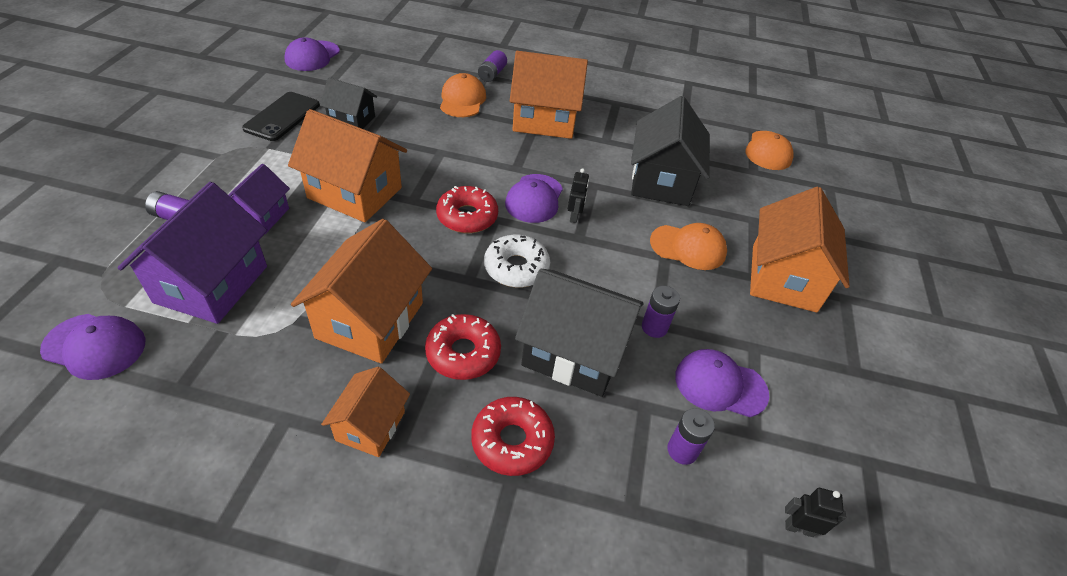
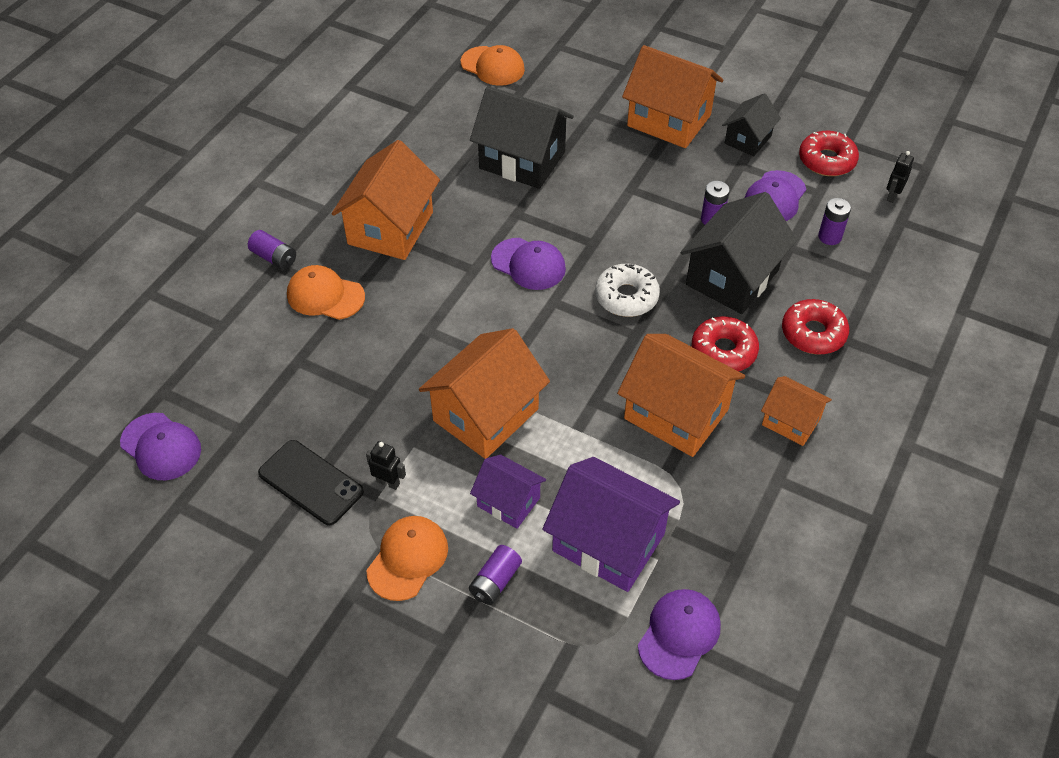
camera: 70 degrees left, 5 degrees up
black house [320,78,377,129] -> black house moved to [722,93,781,156]
red donut [436,186,498,233] -> red donut moved to [799,131,859,176]
black robot [568,168,589,223] -> black robot moved to [366,441,406,490]
orange cap [650,223,727,270] -> orange cap moved to [367,516,448,601]

